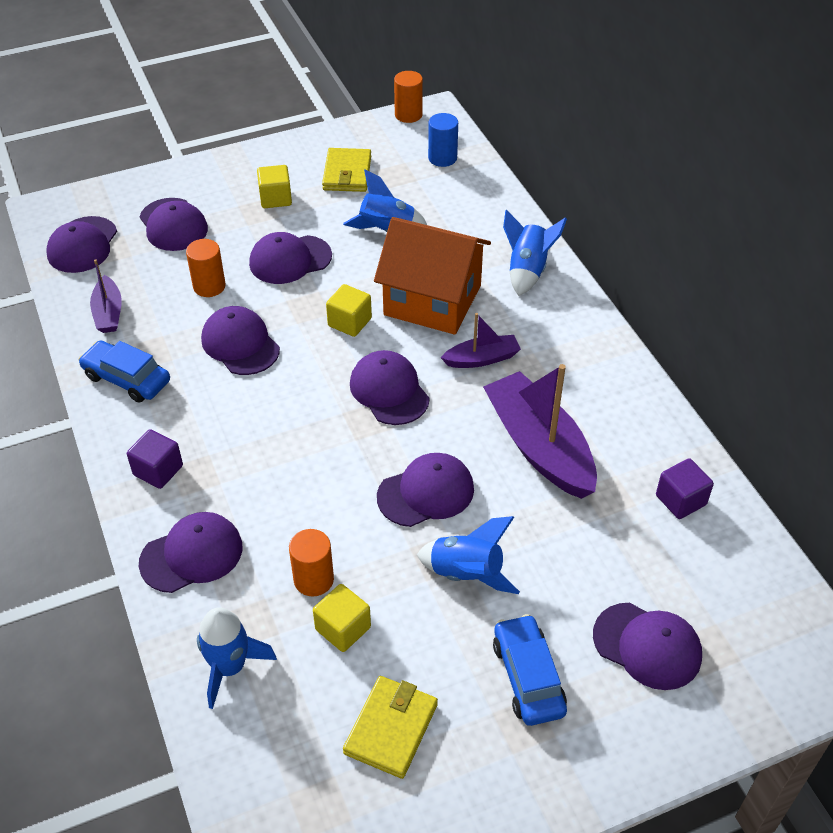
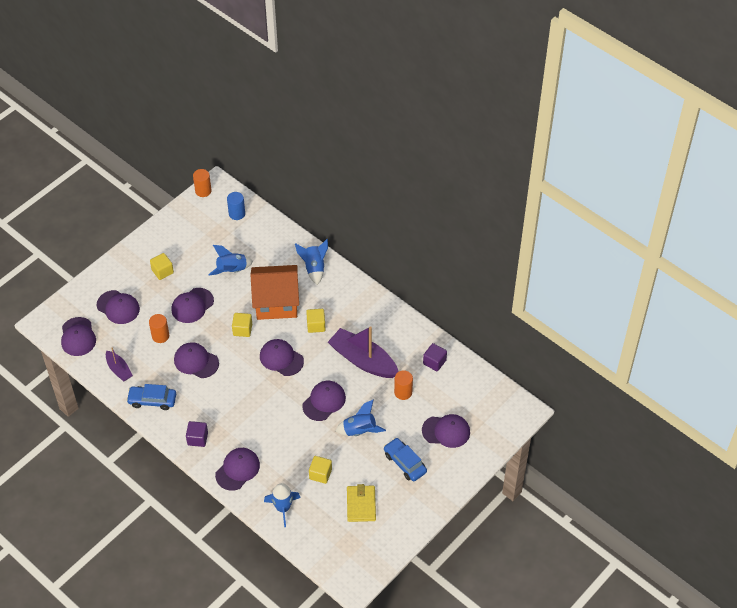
camera: 25 degrees left, 5 degrees up
orange cylinder [289,529,334,596] -> orange cylinder moved to [394,370,413,400]
yellow wallet [322,148,371,192] -> none
purple boat [441,313,521,368] -> yellow cube [306,309,325,333]

